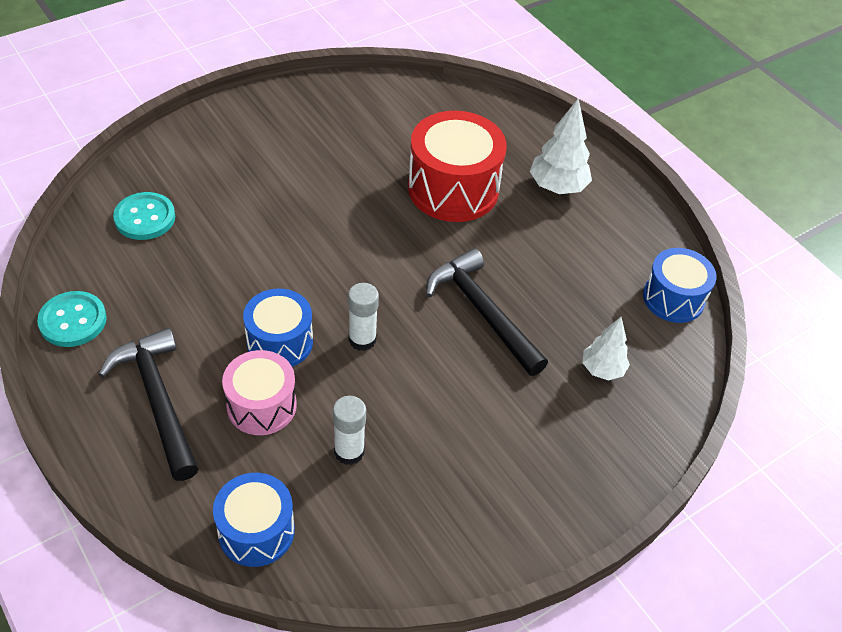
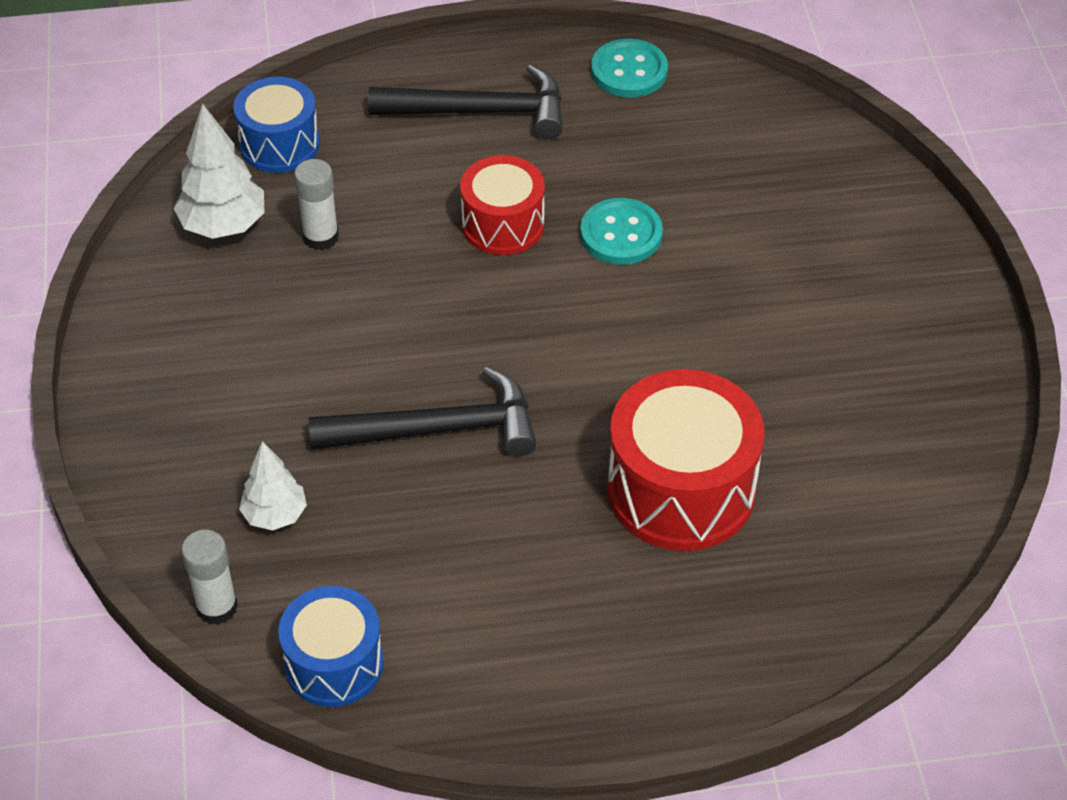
camera: 120 degrees right, 0 degrees up
turquoise button [113,192,175,240] -> turquoise button moved to [580,198,663,265]
pink drum [222,350,297,435] -> none
blue drum [243,289,313,367] -> red drum [460,155,545,255]
white glue stick [348,283,379,351] -> white glue stick moved to [181,530,238,625]
white tree [530,98,592,194] -> white tree moved to [173,103,264,239]

